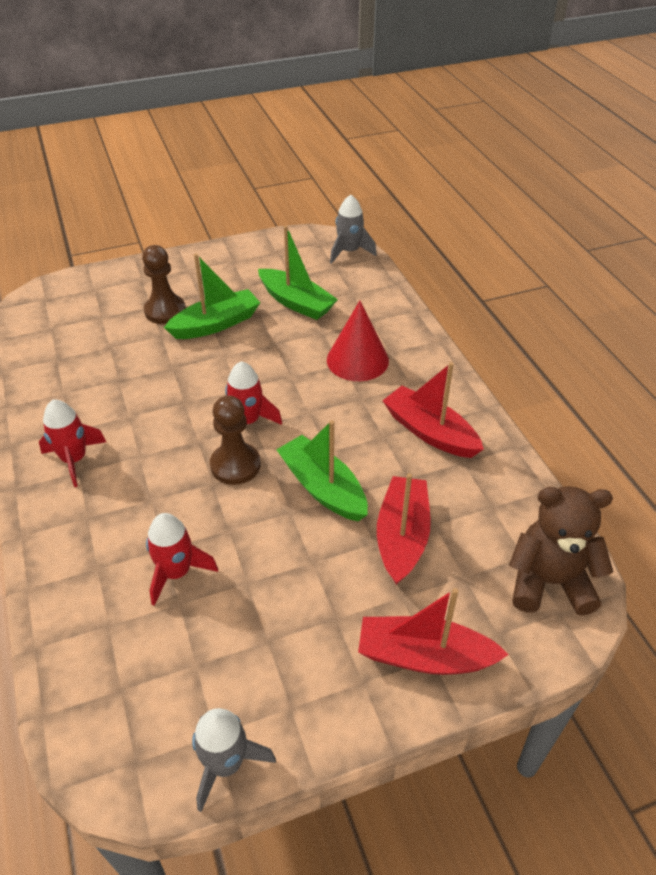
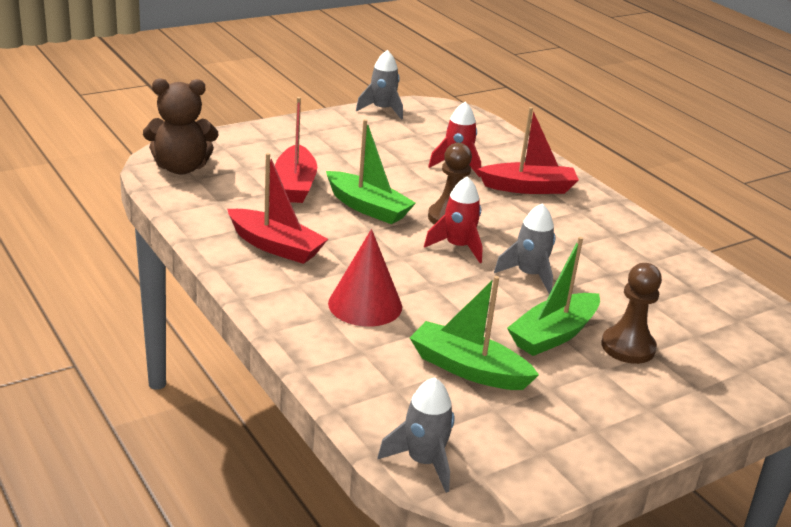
camera: 165 degrees right, 15 degrees down
red rocket [39,399,106,487] -> none
red boat [358,588,509,675] -> red boat moved to [478,107,579,194]
none -> grey rocket [494,204,555,294]

